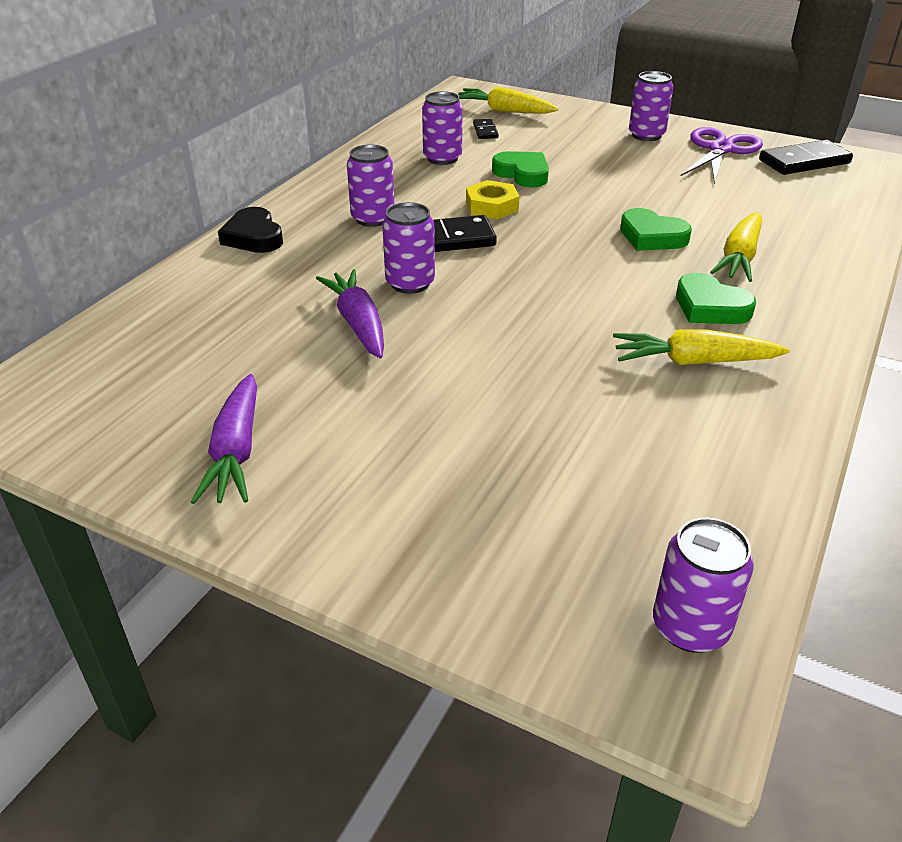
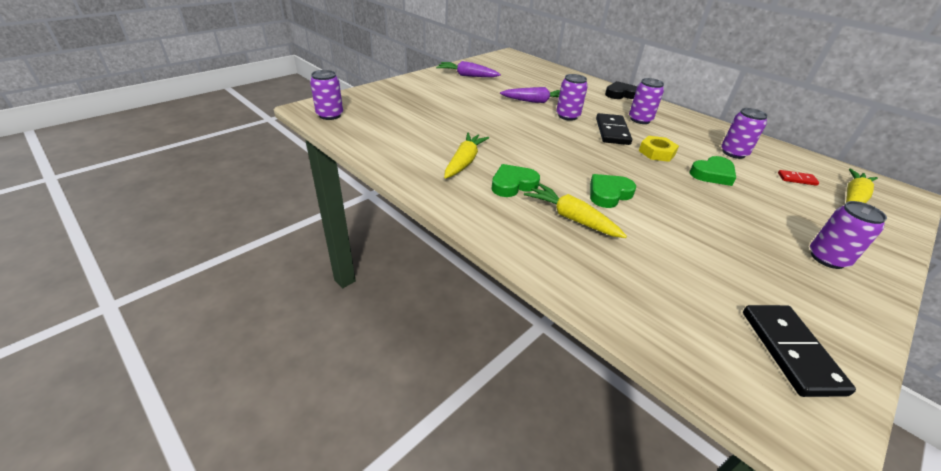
camera: 105 degrees right, 0 degrees up
black domino [473,119,499,139] -> red domino [778,170,819,186]
purple scissors [681,127,763,185] -> none

